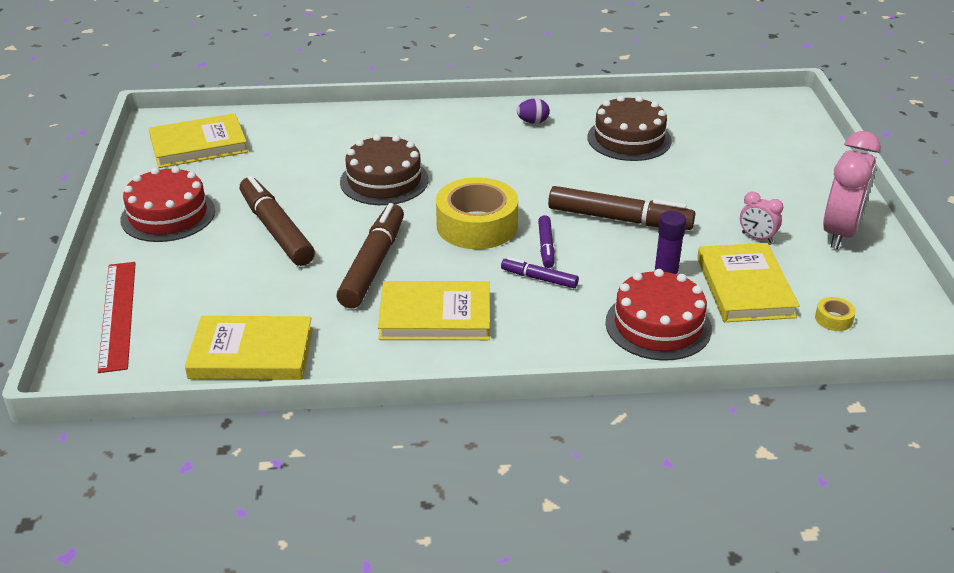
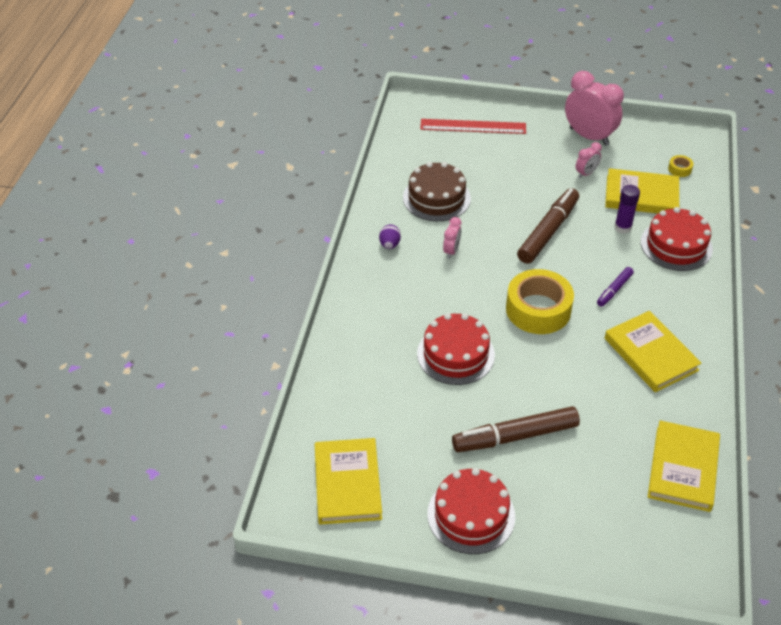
camera: 75 degrees left, 10 degrees up
red ruler [98,262,136,373] -> red ruler moved to [420,119,526,134]
brown marker [336,203,404,308] -> none
brown cake [340,134,428,205] -> red cake [417,313,495,385]
yellow book [378,281,490,340] -> yellow book turned 45 degrees counterclockwise [605,311,702,392]
purple marker [538,215,554,268] -> none
none -> pink clock [443,217,461,259]

